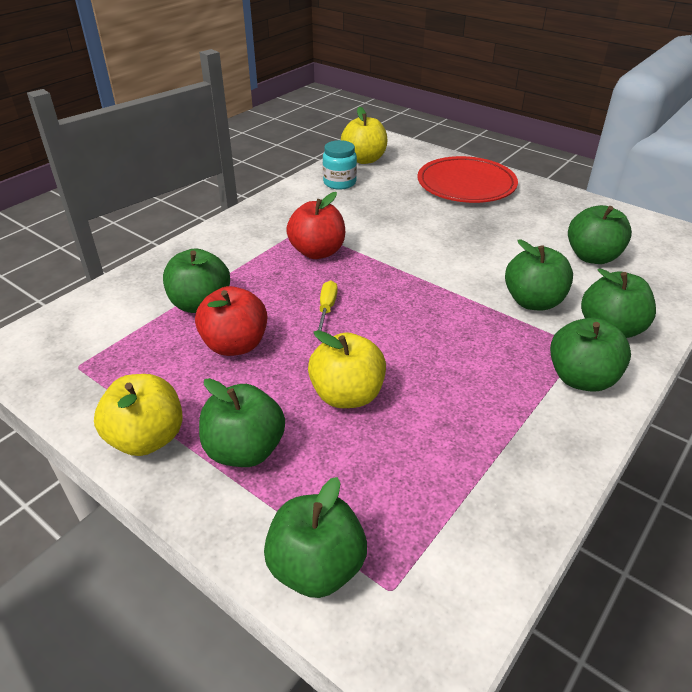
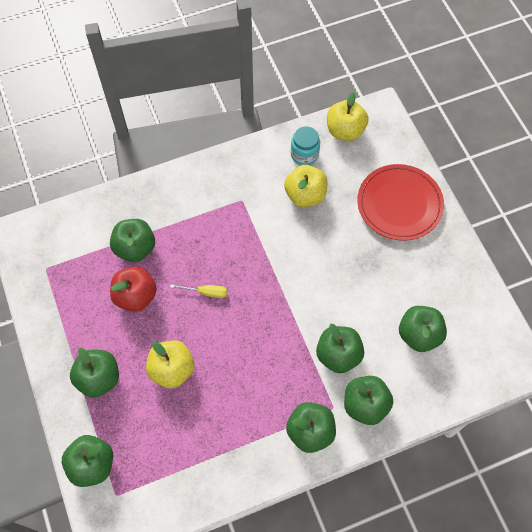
camera: 30 degrees right, 25 degrees up
yellow apple [94,374,183,456] -> yellow apple moved to [284,165,328,207]
red apple [286,192,345,259] -> none
yellow screwdriver [318,280,338,331] -> yellow screwdriver turned 60 degrees clockwise [170,284,227,298]

